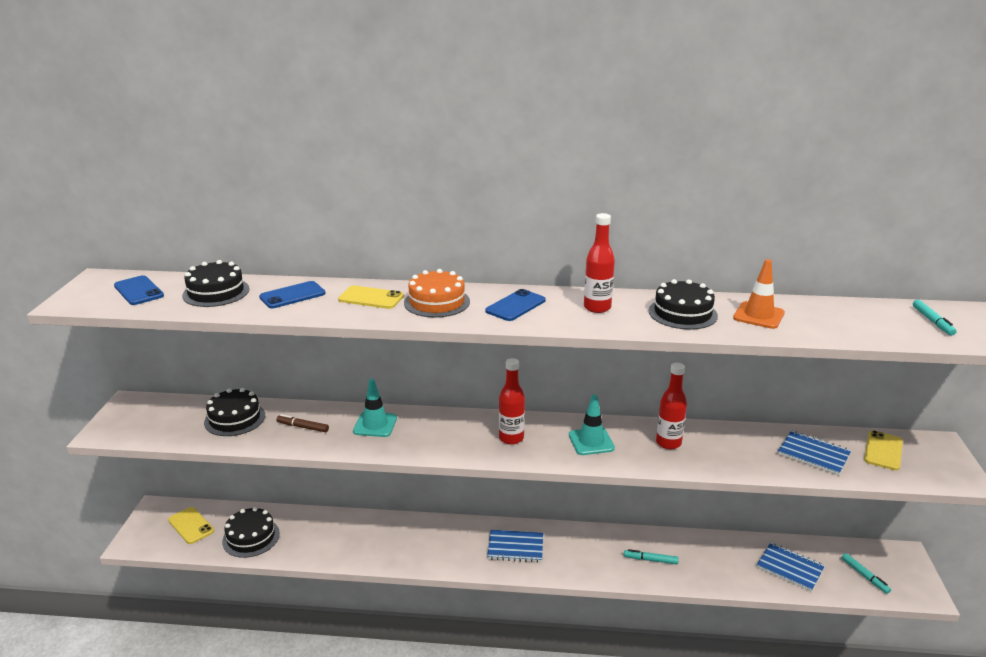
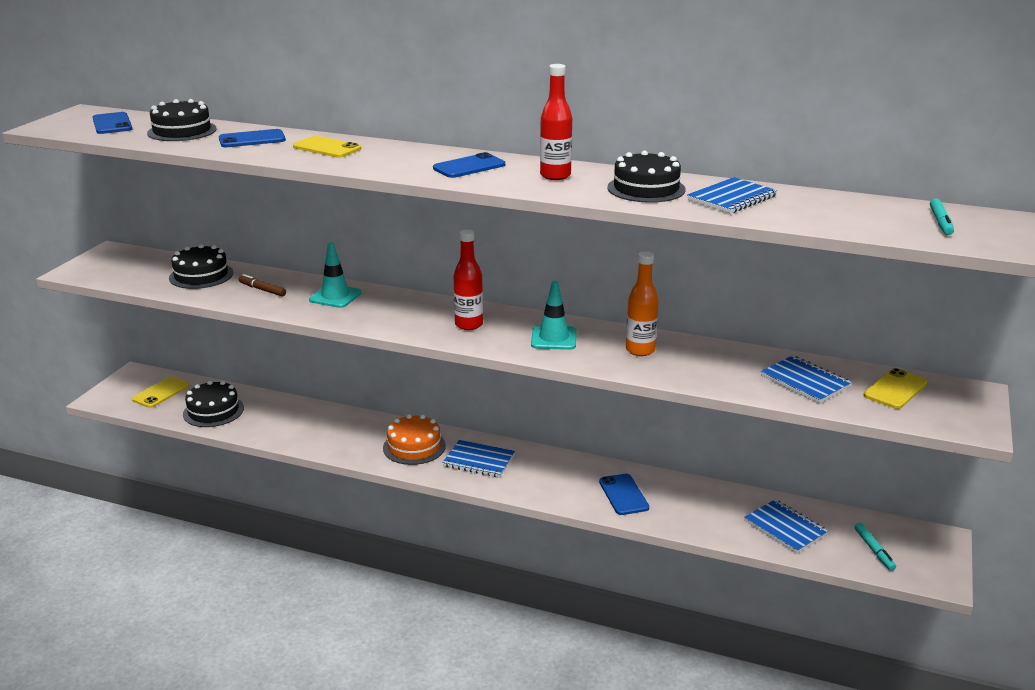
camera: 15 degrees right, 0 degrees up
yellow phone [168,507,214,544] -> yellow phone turned 60 degrees clockwise [132,376,190,408]
orange cake [404,269,470,318] -> orange cake moved to [383,414,446,465]
turquoise marker [624,549,679,564] -> blue phone [599,474,649,515]
red bottle [656,363,687,449] -> orange bottle [626,251,659,356]
orange traffic cone [733,259,785,329] -> blue notebook [687,177,777,214]

